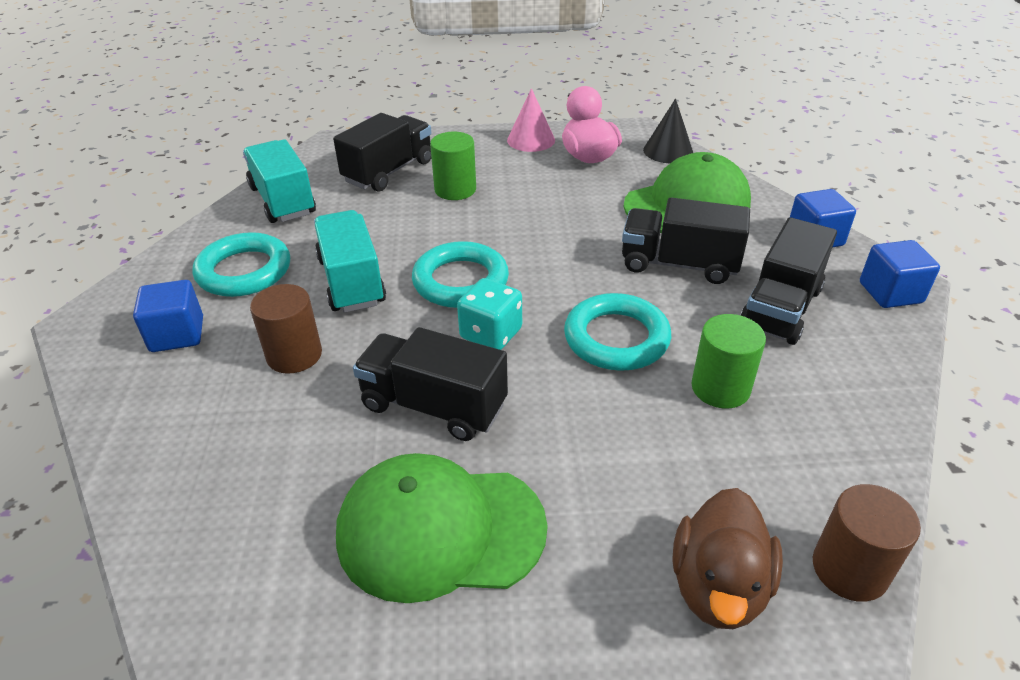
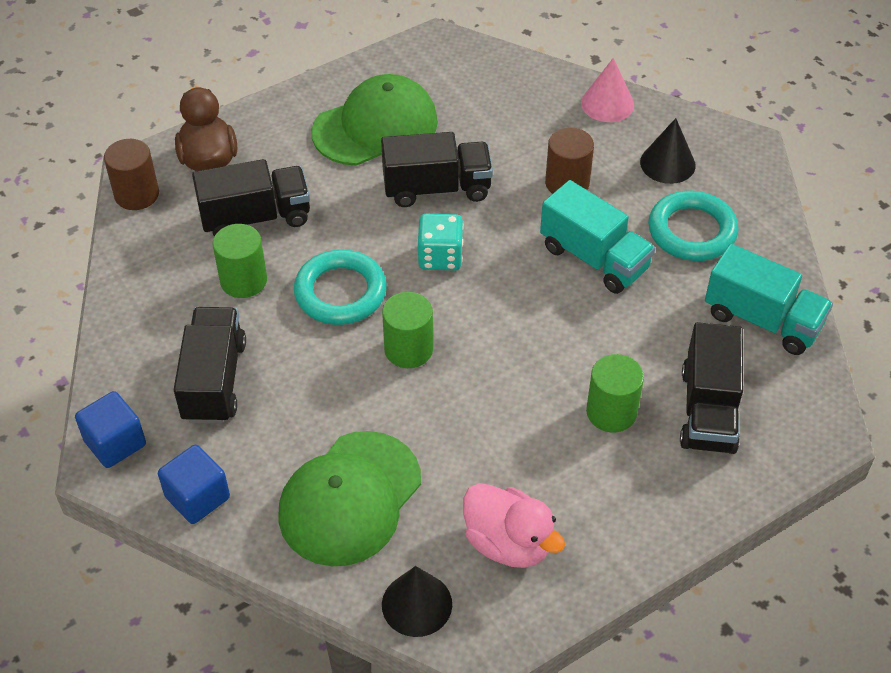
camera: 150 degrees right, 10 degrees up
blue cube [133,280,203,352] -> black cone [640,118,696,184]
turquoise ring [412,241,509,308] -> none
pink cone [507,88,555,152] -> pink cone moved to [581,58,634,122]
black truck [622,198,750,284] -> black truck moved to [192,159,310,237]
none -> green cylinder [382,292,433,368]

